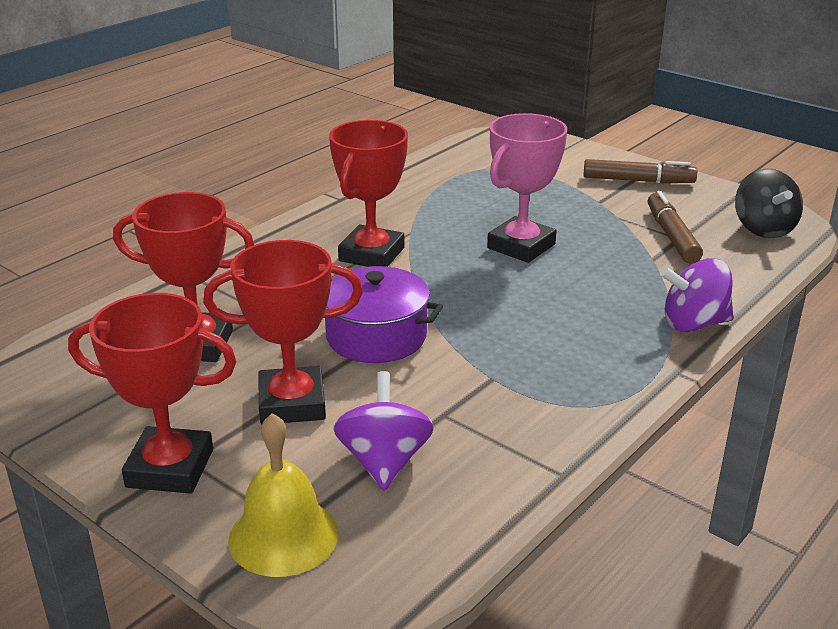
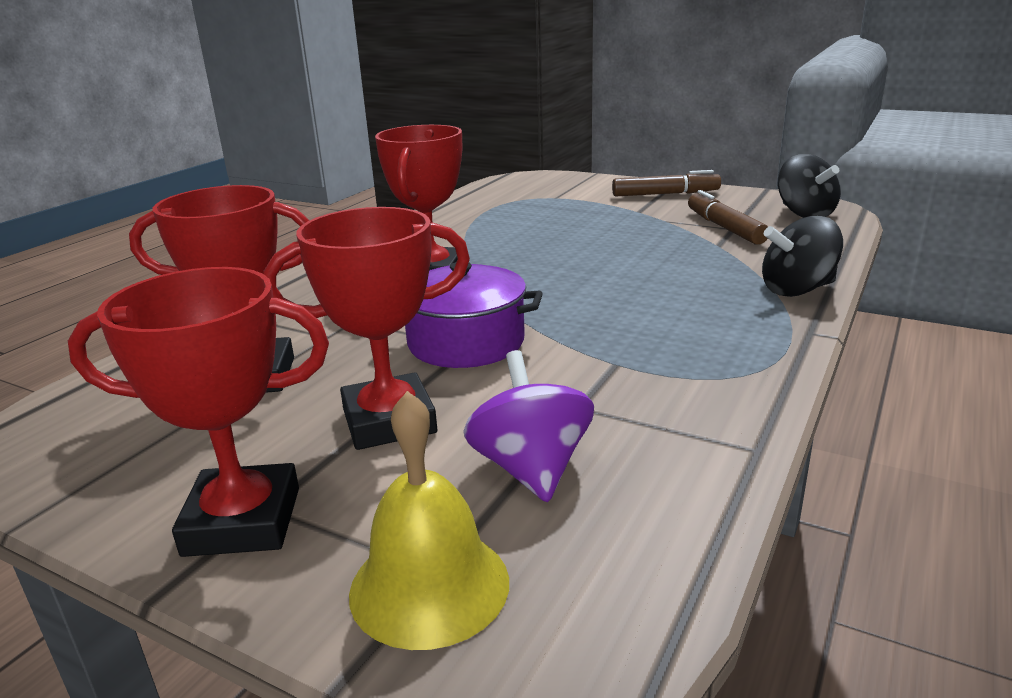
camera: 10 degrees left, 5 degrees down
pink trophy [487,113,567,263] -> none
purple spinning top [660,258,734,332] -> black spinning top [762,216,843,297]

